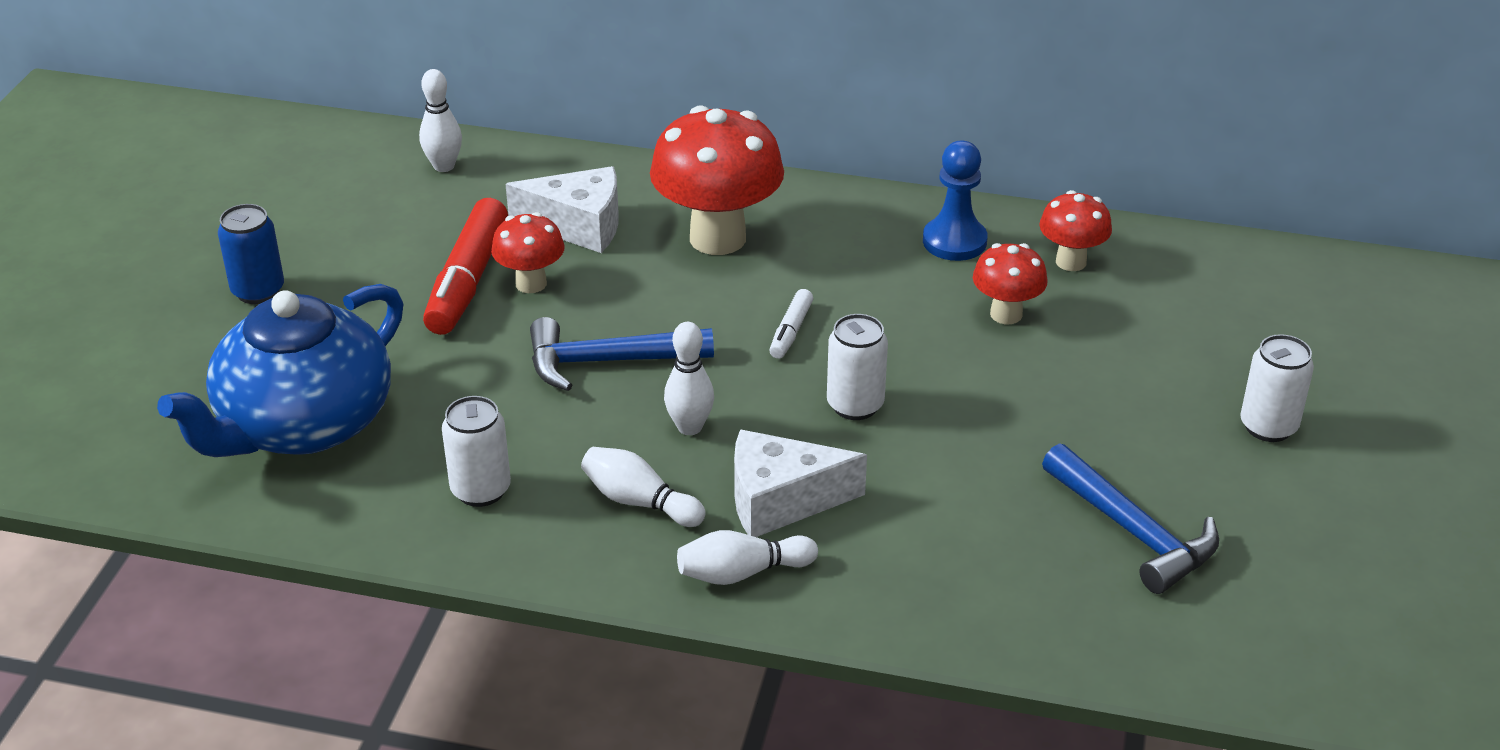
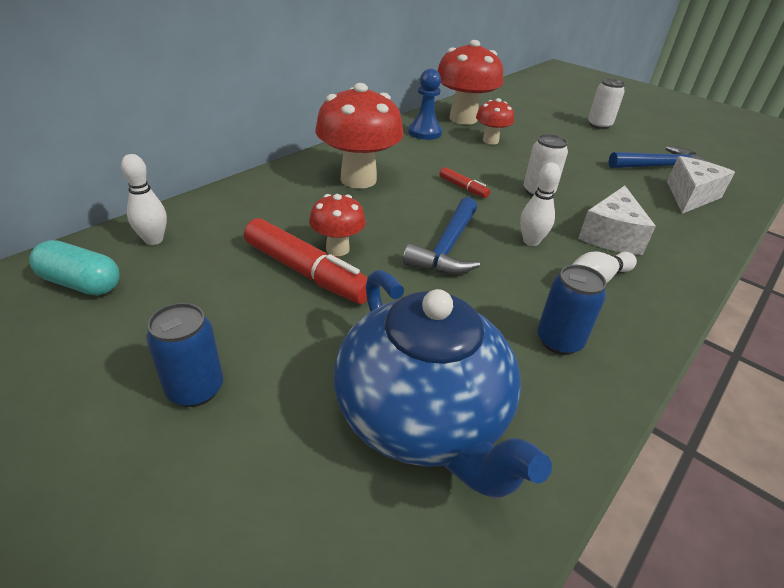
camera: 65 degrees left, 0 degrees up
white can [442,396,511,507] -> blue can [537,265,606,355]
white cheese [505,166,619,253] -> white cheese moved to [667,156,735,214]
white bowling pin [677,530,818,585] -> none
white marker [769,289,813,359] -> red marker [440,167,490,198]
red mushroom [1039,190,1112,271] -> red mushroom [437,40,503,125], size x1.87
none -> turquoise capsule [29,240,120,295]

